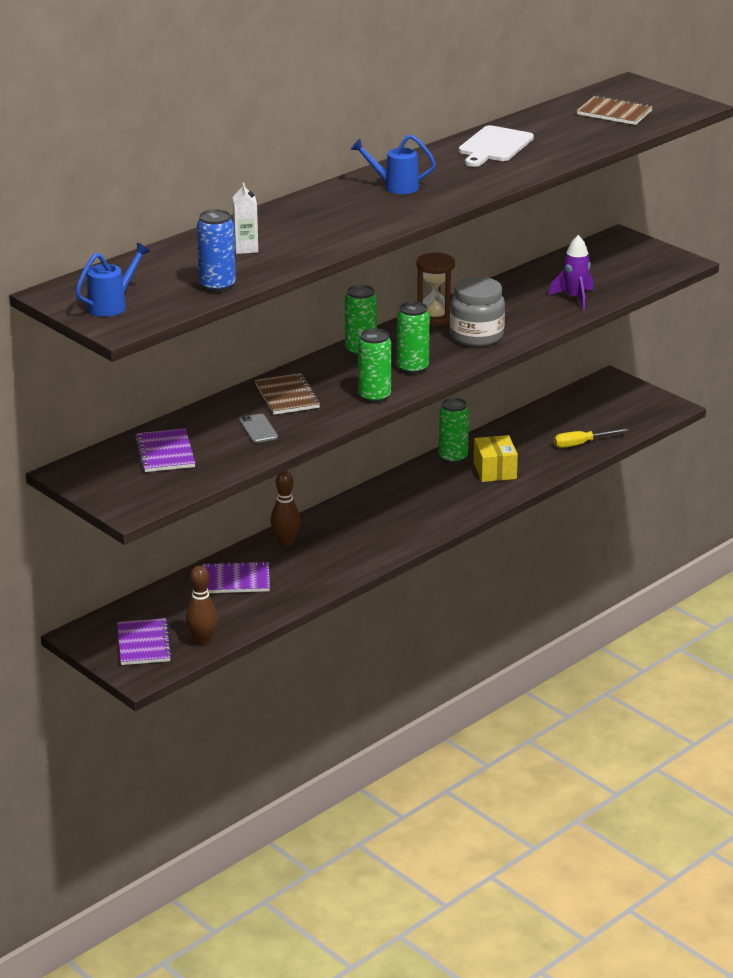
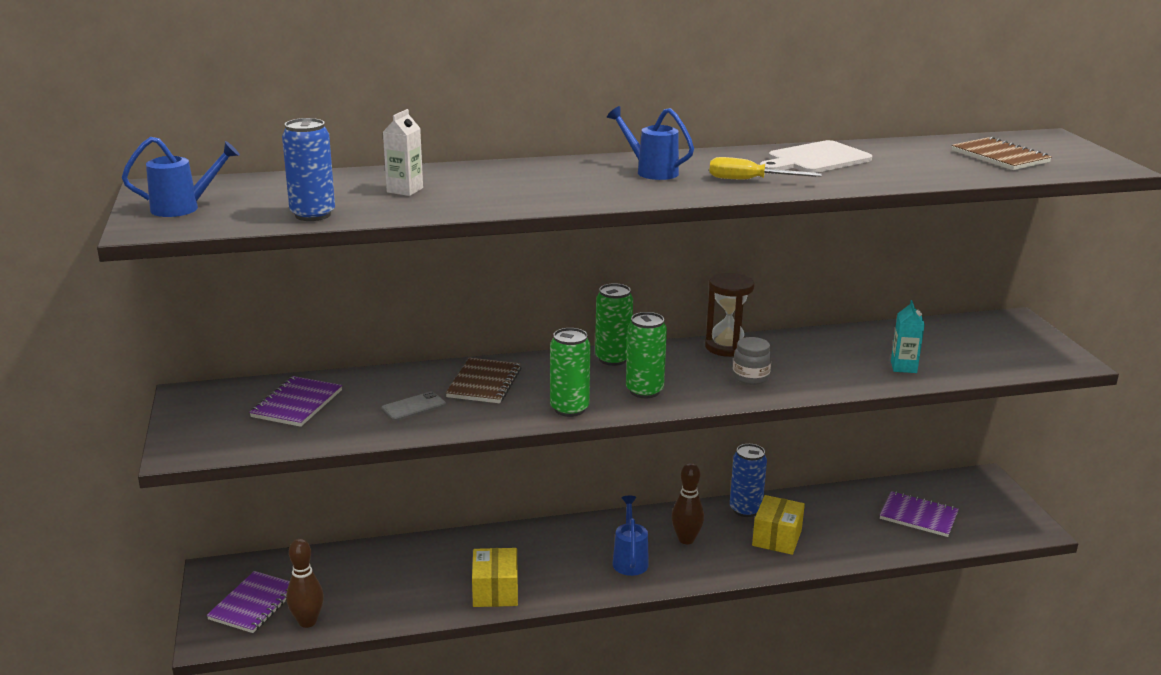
camera: 30 degrees right, 5 degrees down
purple notebook [203,561,270,593] -> purple notebook moved to [880,491,959,537]
grey phone [239,414,278,443] -> grey phone turned 45 degrees clockwise [381,391,446,421]
brown bowling pin [270,471,300,546] -> brown bowling pin moved to [671,463,704,544]
green can [439,398,469,464] -> blue can [730,444,767,517]
grey jar [450,277,505,347] -> grey jar [733,337,772,385], size x0.57
purple rocket [548,235,593,310] -> turquoise carton [891,300,925,373]
yellow screwdriver [554,428,629,448] -> yellow screwdriver moved to [709,157,822,179]
none -> yellow box [472,548,518,607]
none -> blue watering can [612,496,649,576]

